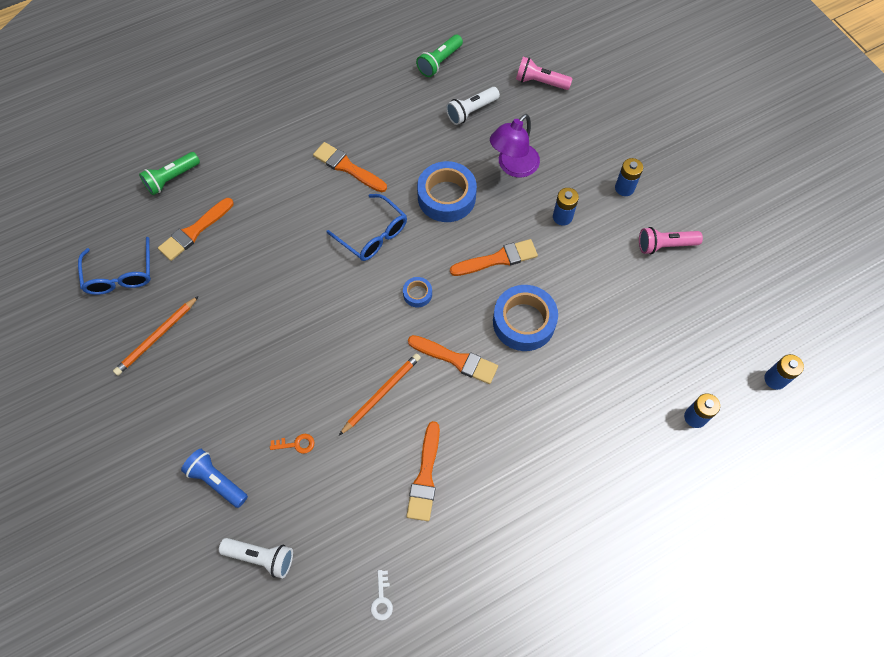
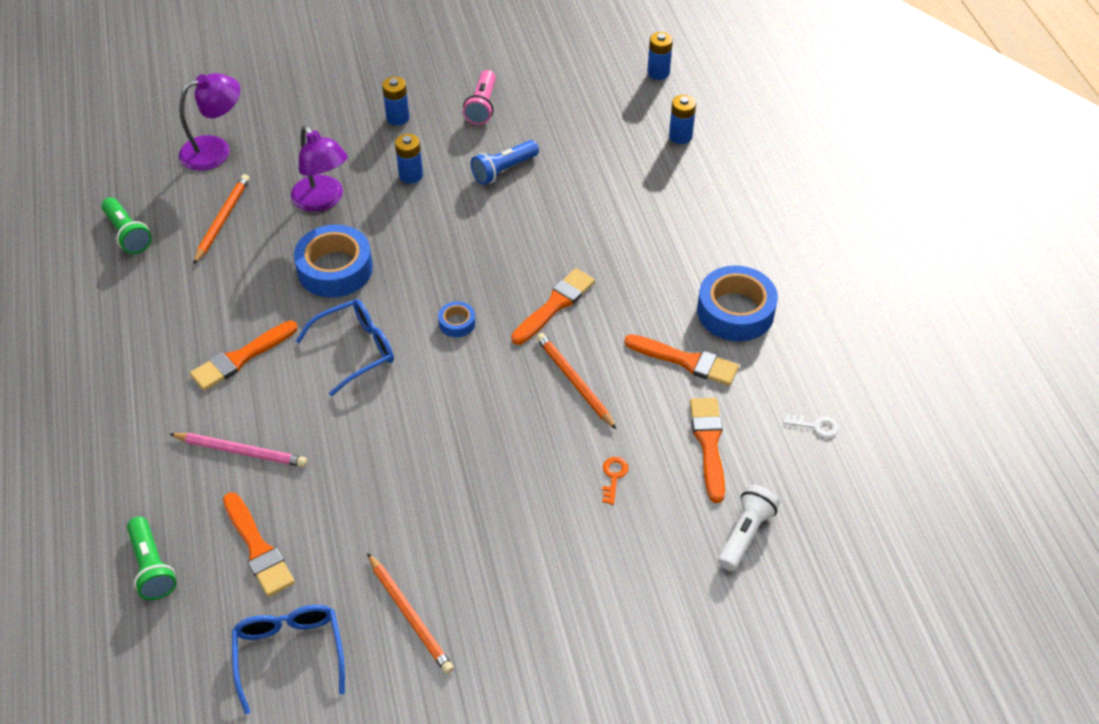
camera: 75 degrees left, 15 degrees down
blue glasses [78,237,151,295] -> blue glasses turned 105 degrees counterclockwise [232,605,345,714]
blue flashlight [181,449,248,508] -> blue flashlight moved to [471,140,539,185]
white flashlight [446,87,500,125] -> orange pencil [193,174,250,265]
orange brush [450,239,538,276] -> orange brush moved to [690,398,725,503]
blue tape [493,285,558,351] -> blue tape moved to [697,266,778,341]
pink flashlight [516,57,573,90] -> purple lamp [179,73,240,171]
none -> pink pencil [169,433,307,467]

